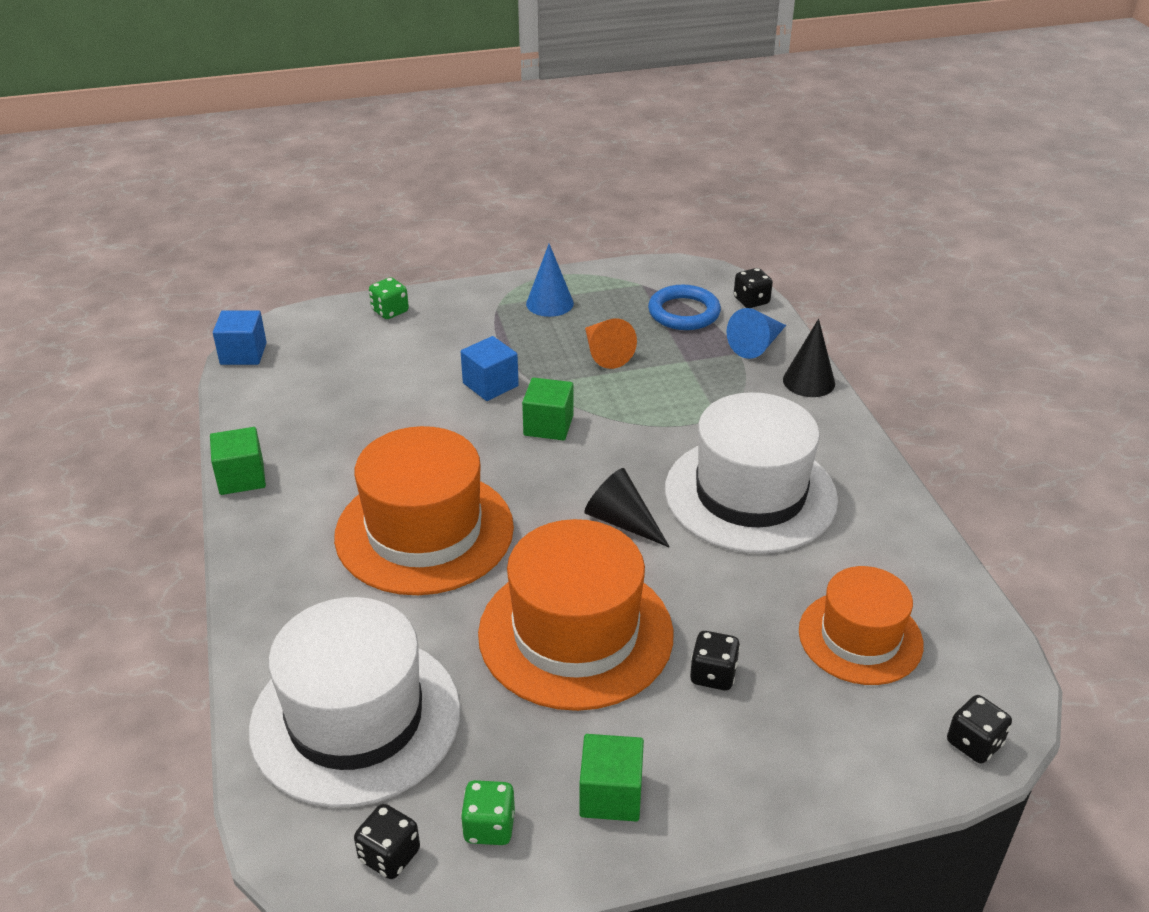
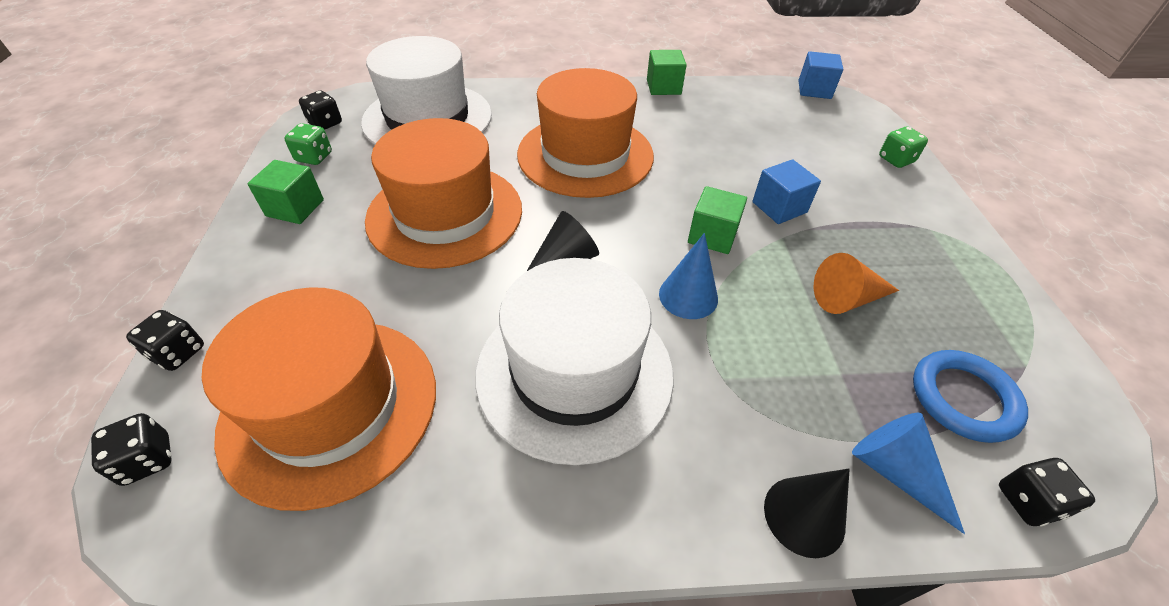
camera: 100 degrees right, 10 degrees up
blue cone [526,244,574,317] -> blue cone moved to [659,233,718,319]
black dice [690,631,740,690] -> black dice moved to [126,310,204,371]
orange hat [799,566,924,685] -> orange hat [202,287,436,511], size x1.59

